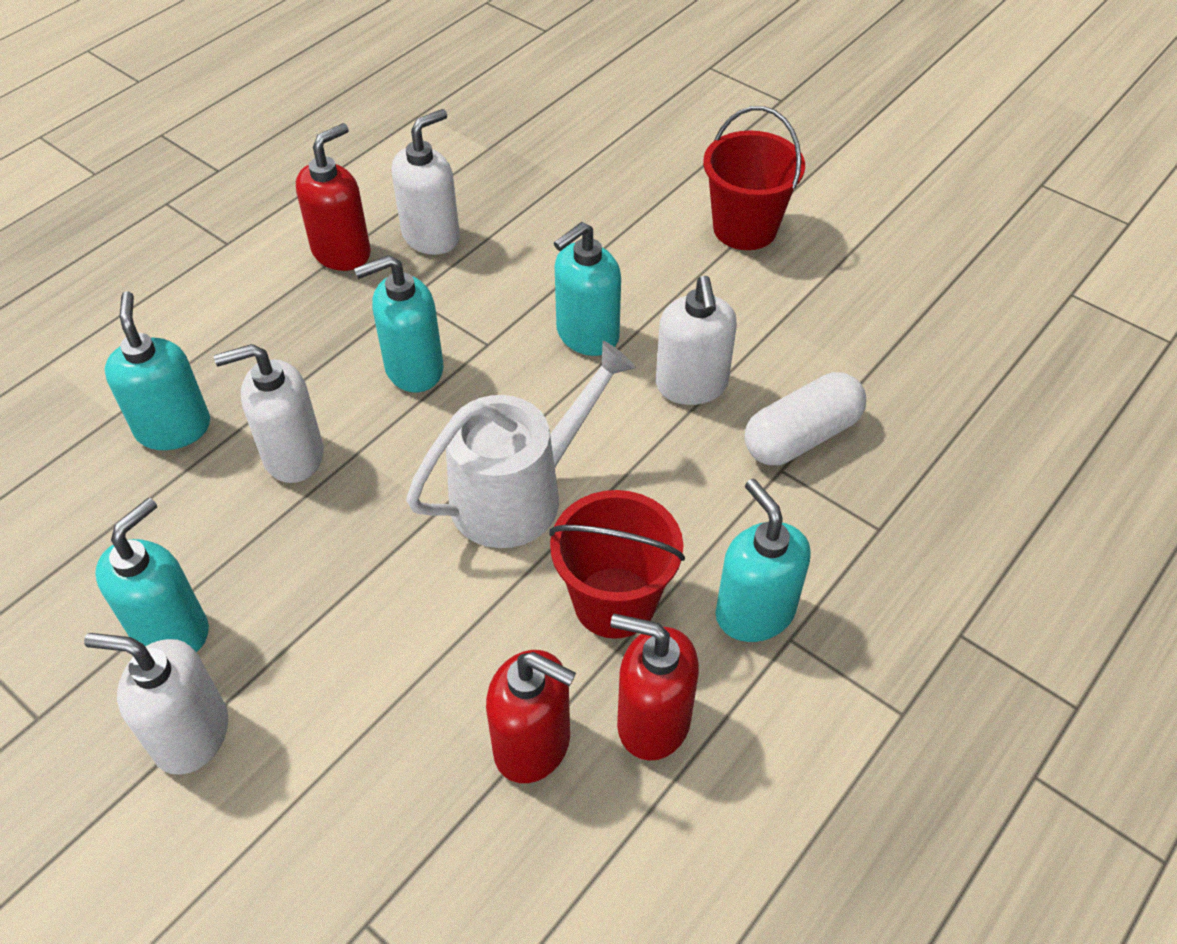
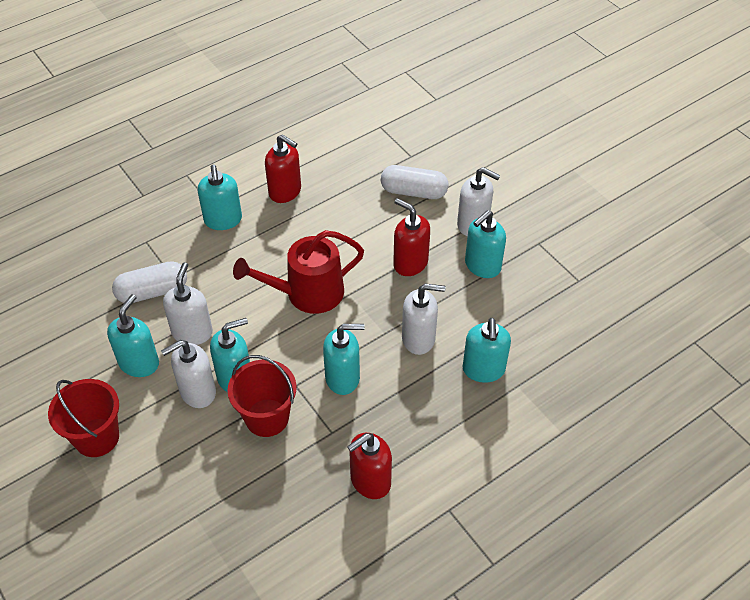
camera: 165 degrees left, 0 degrees up
white soap dispenser [392,109,460,255] -> white soap dispenser moved to [161,340,216,408]
white watering can [406,341,636,548] -> red watering can [233,230,364,314]
red soap dispenser [486,650,576,783] -> red soap dispenser moved to [393,198,430,276]
red bucket [549,490,685,639] -> red bucket moved to [228,355,297,437]
none -> turquoise soap dispenser [107,294,159,377]
none -> white capsule [381,165,448,199]

